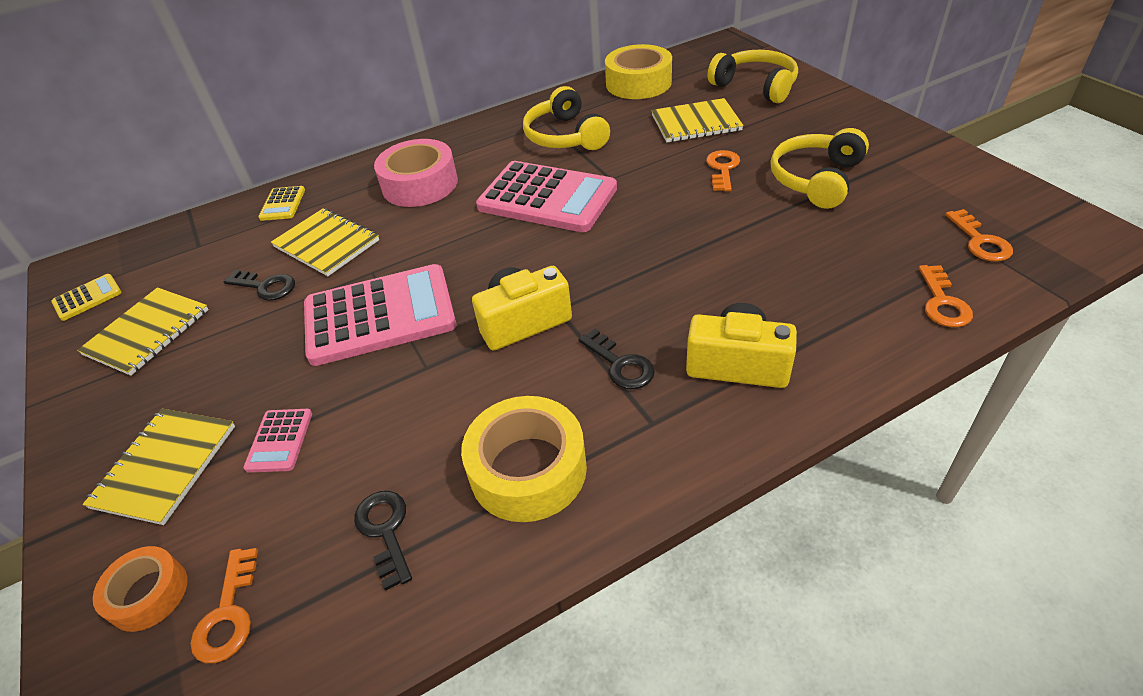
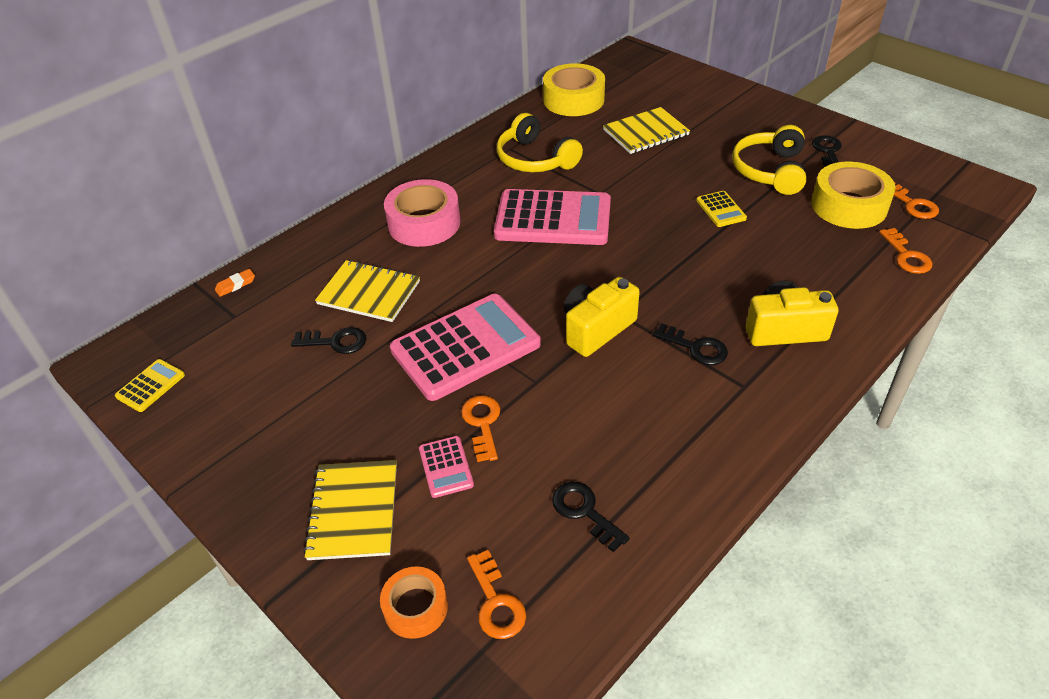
camera: 20 degrees left, 0 degrees up
yellow notebook [77,287,209,376] -> none
yellow calculator [258,186,305,221] -> yellow calculator moved to [696,191,747,227]
yellow tape [461,396,587,522] -> yellow tape moved to [811,162,896,229]
orange key [706,150,740,191] -> orange key moved to [461,395,500,462]
yellow headphones [708,50,798,103] -> none
none -> orange eraser [215,269,255,297]
none -> black key [812,135,842,167]

